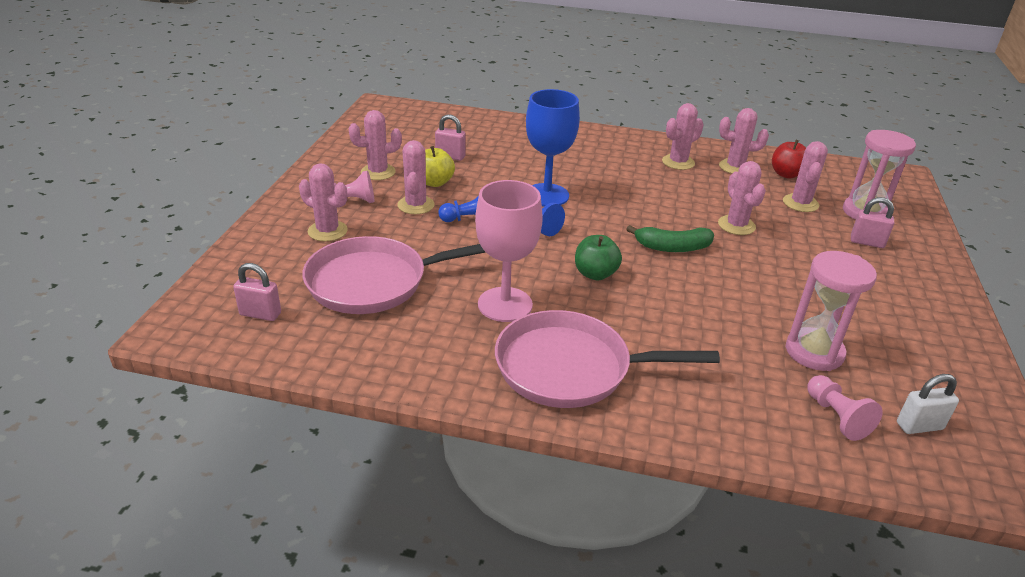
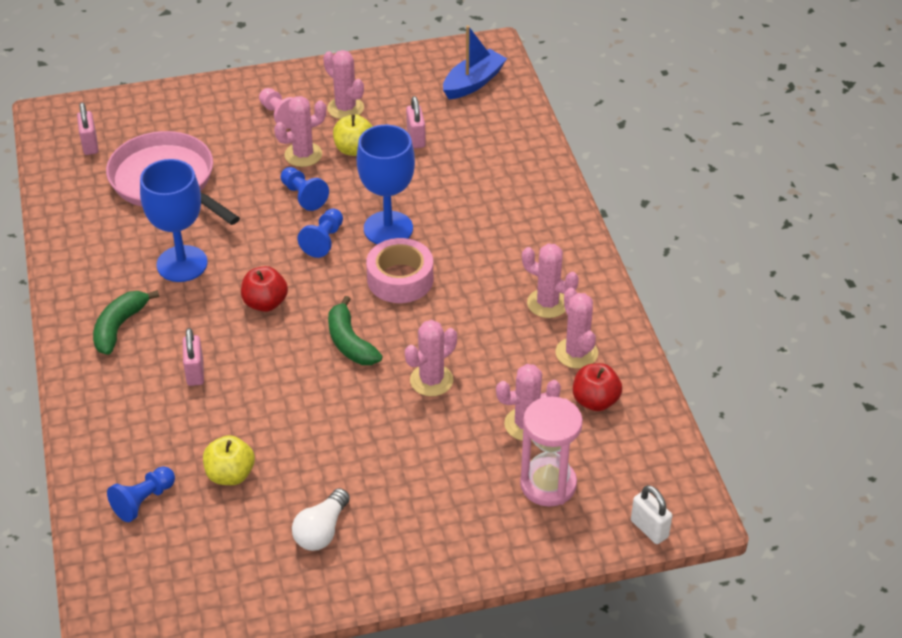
camera: 65 degrees right, 10 degrees up
pink cactus [299,163,348,241] -> none
pink goblet [475,180,543,322] -> blue goblet [140,159,208,282]
pink pan [495,310,720,408] -> green banana [93,290,159,355]
green apple [575,235,622,280] -> red apple [241,266,288,312]
pink hourglass [786,251,877,371] -> yellow apple [203,435,255,485]
pink pawn [807,375,883,441] -> blue pawn [107,466,175,522]
pink padlock [851,197,894,248] -> pink padlock moved to [183,328,204,386]
white padlock [897,374,959,434] -> white padlock moved to [631,485,672,544]
none -> white light bulb [292,488,350,551]
none -> pink tape [366,238,433,303]
none -> blue boat [443,25,507,99]

